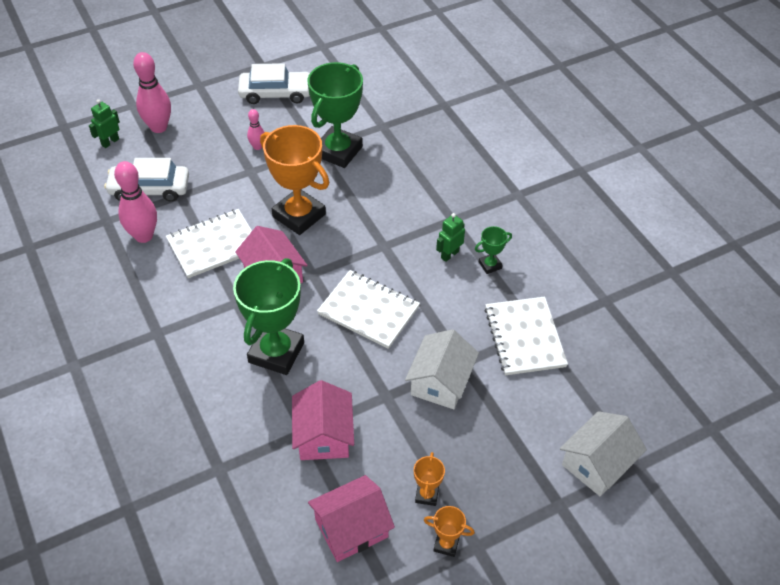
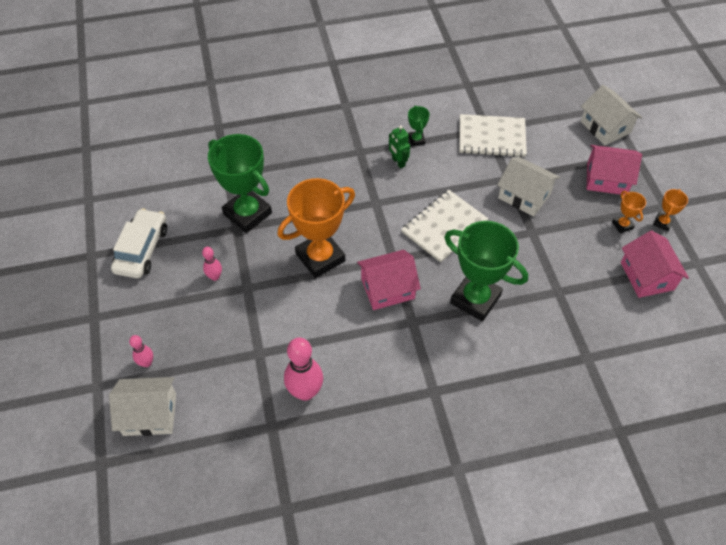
camera: 75 degrees left, 5 degrees up
green robot [89,99,120,148] -> white house [109,377,176,436]
white car [104,158,189,202] -> none
pink bowling pin [133,52,171,133] -> pink bowling pin [129,335,153,367], size x0.52
white notebook [166,209,252,278] -> none
pink house [292,380,354,460] -> pink house moved to [587,145,642,195]
orange trophy [414,452,445,506] -> orange trophy turned 45 degrees clockwise [612,191,646,233]

